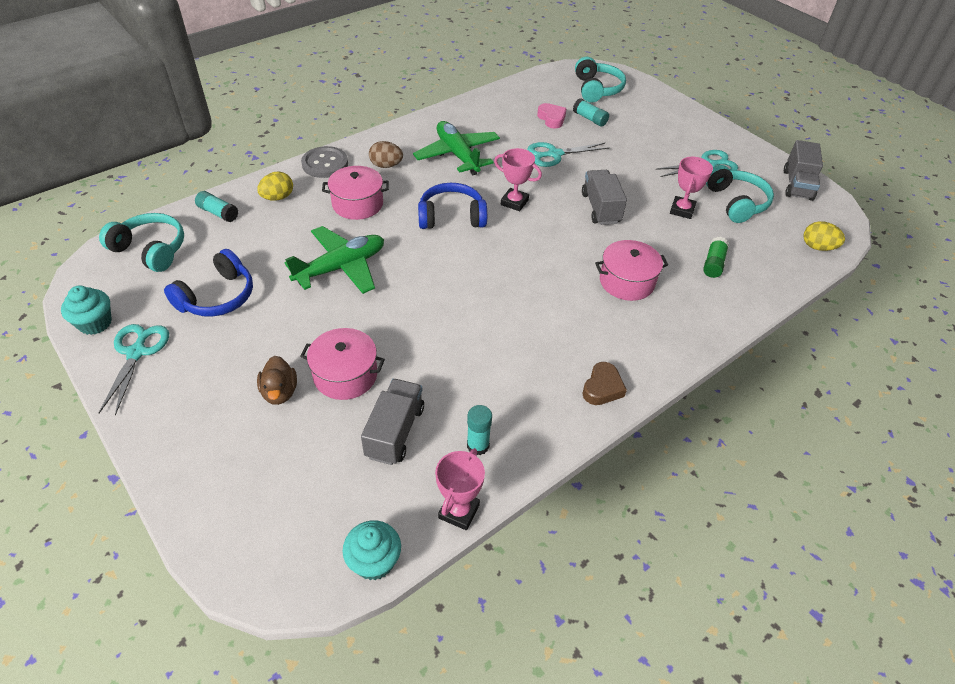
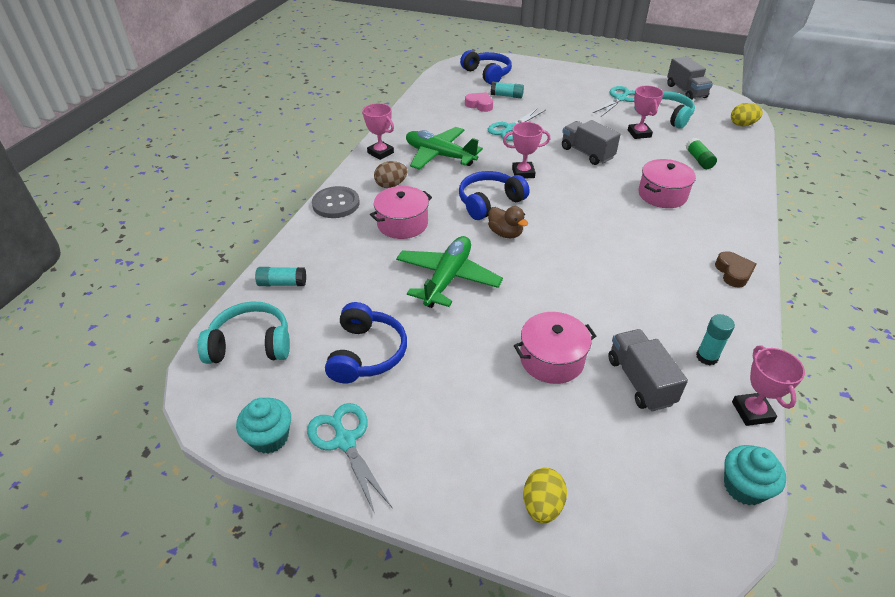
camera: 30 degrees left, 5 degrees down
yellow egg [257,172,293,201] -> yellow egg moved to [523,468,567,523]
brown duck [257,356,297,405] -> brown duck moved to [488,206,528,238]
turquoise headphones [575,57,626,103] -> blue headphones [460,50,512,85]
none -> pink trophy [362,103,394,160]

